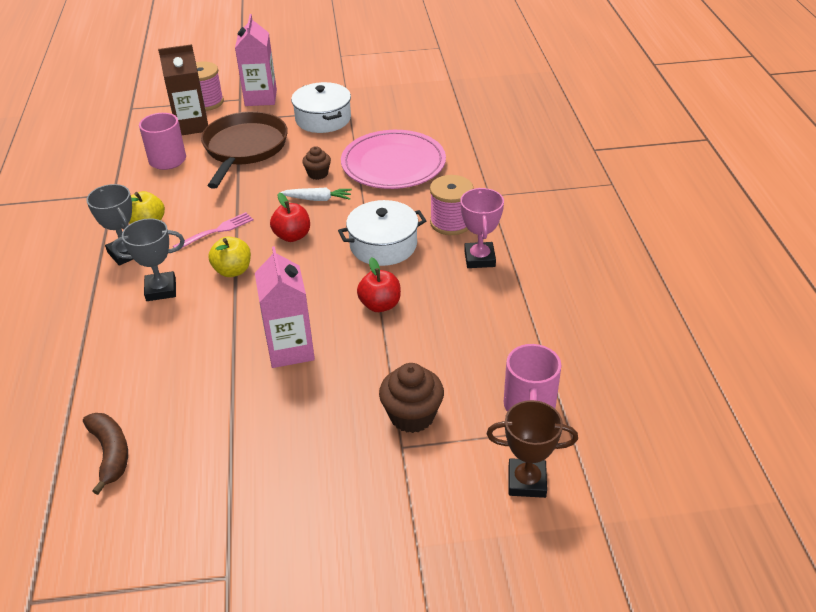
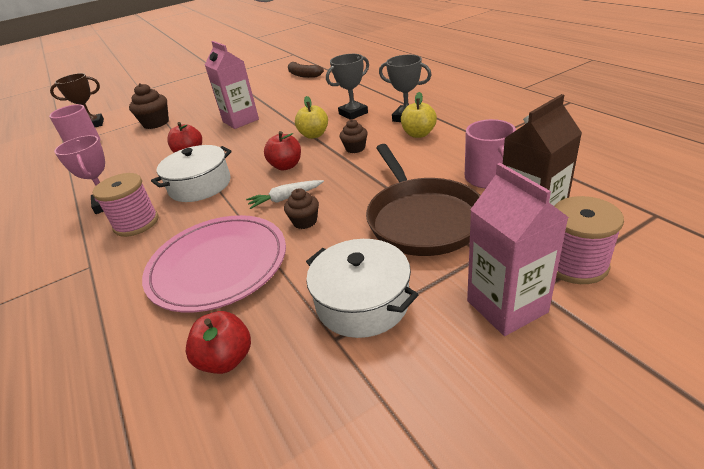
camera: 160 degrees right, 5 degrees down
pink fork [173,212,253,248] -> brown cupcake [340,119,368,153]
none -> red apple [186,311,251,374]

